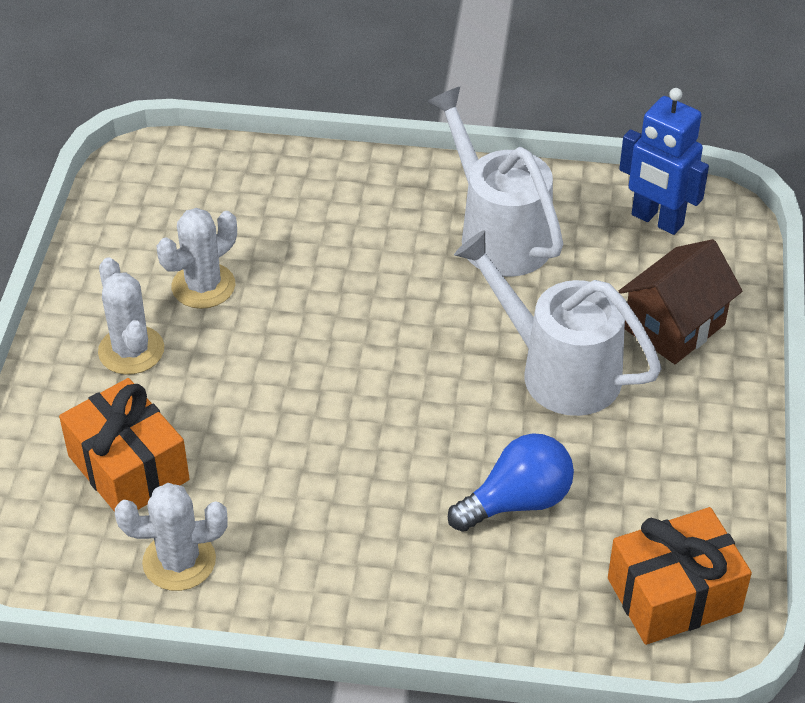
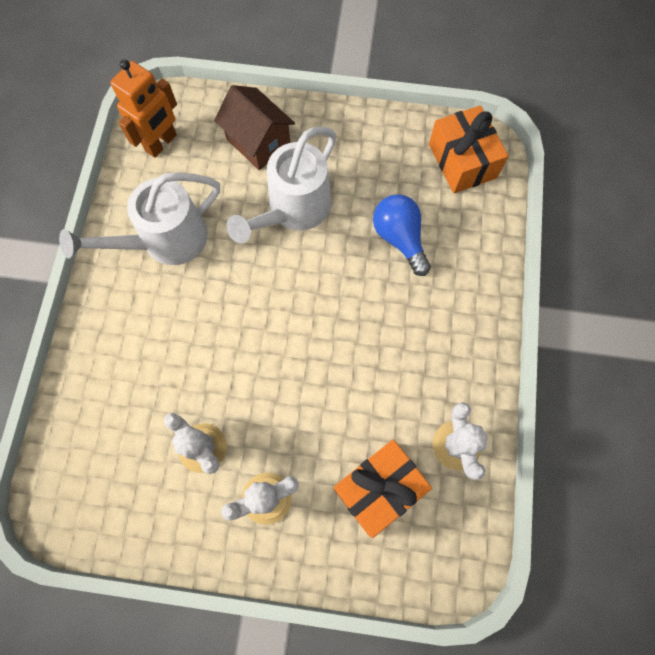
camera: 90 degrees left, 25 degrees up
blue robot [619,88,709,235] -> orange robot [110,59,177,158]

